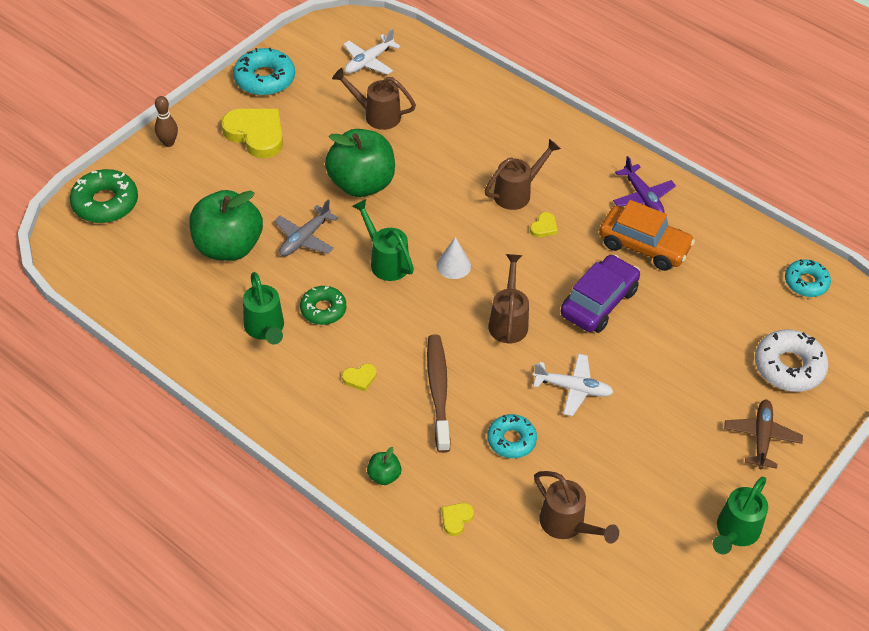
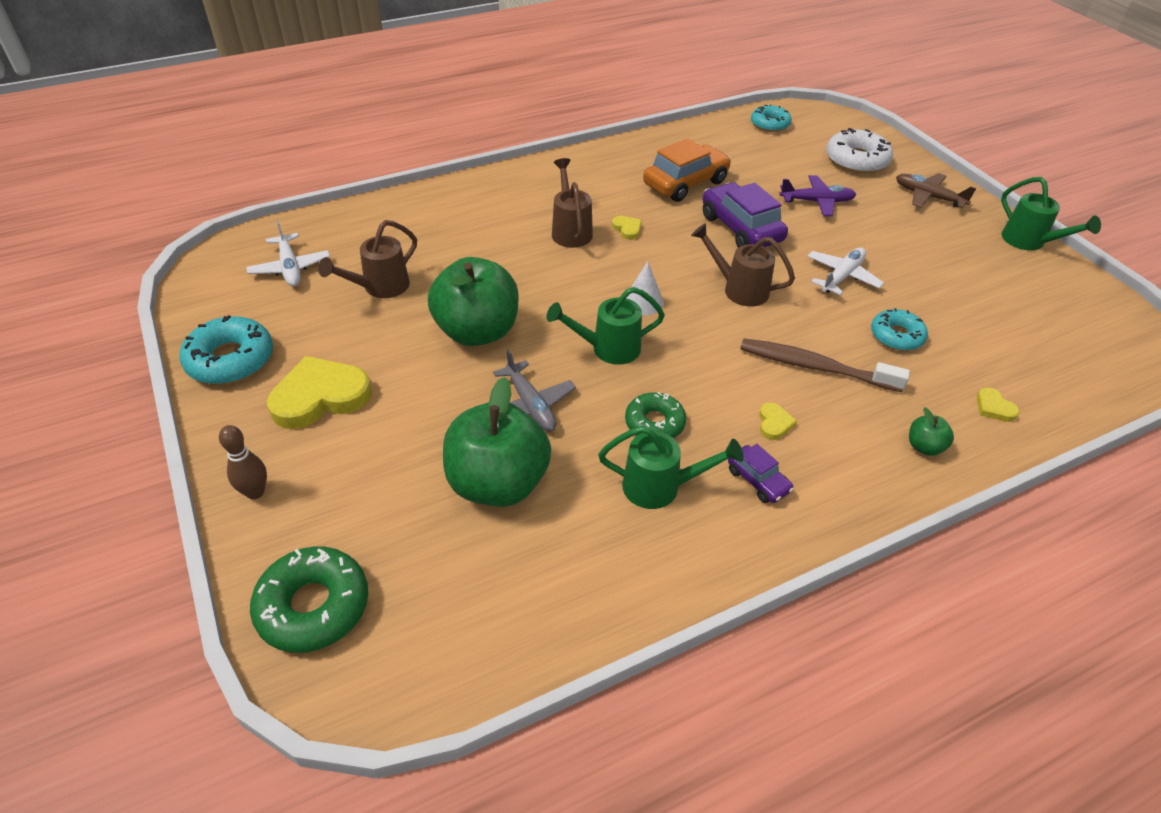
camera: 65 degrees left, 5 degrees down
brown watering can [534,471,619,544] -> none
purple plane [613,156,676,213] -> purple plane moved to [779,175,856,216]
none -> purple car [728,444,794,503]

